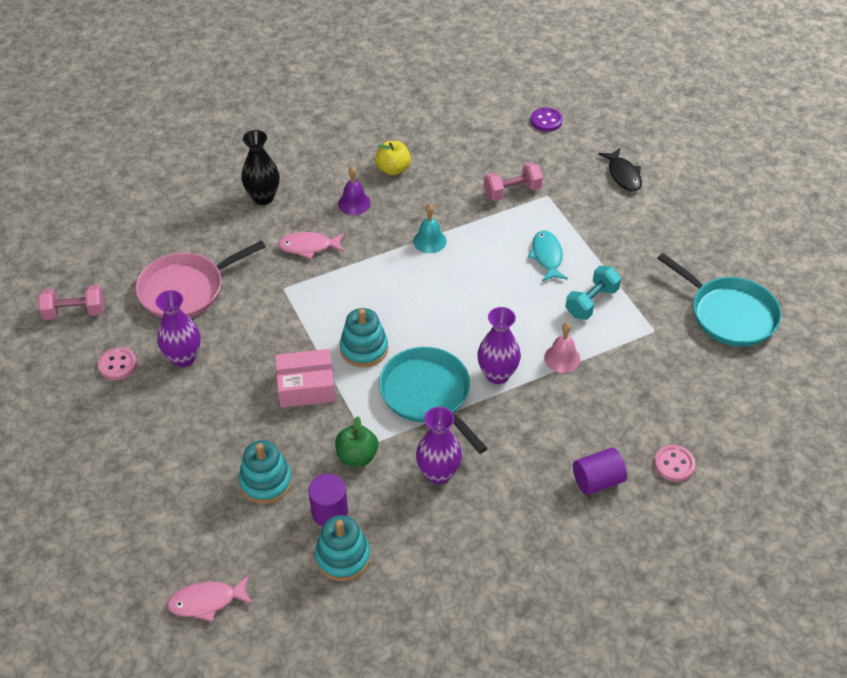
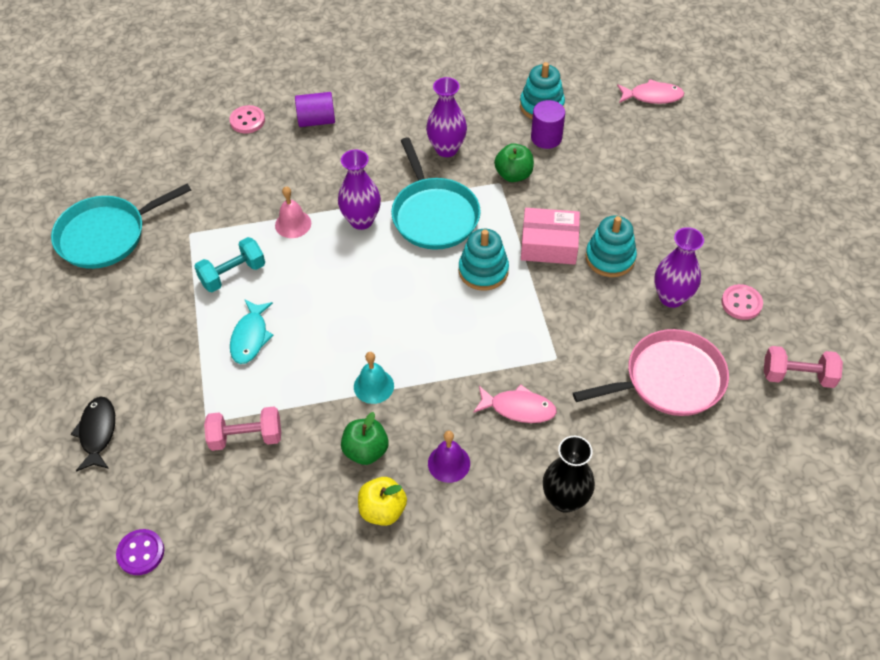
camera: 165 degrees left, 5 degrees up
turquoise stacking toy [239,440,292,504] -> turquoise stacking toy moved to [585,216,637,277]
turquoise pan [657,253,781,346] -> turquoise pan turned 90 degrees counterclockwise [51,183,191,269]
none -> green apple [341,412,389,465]

